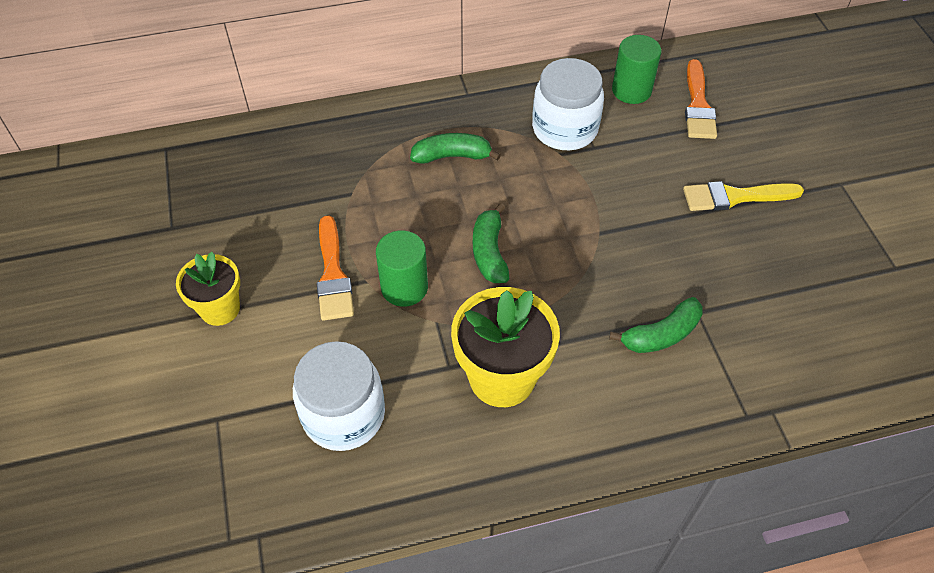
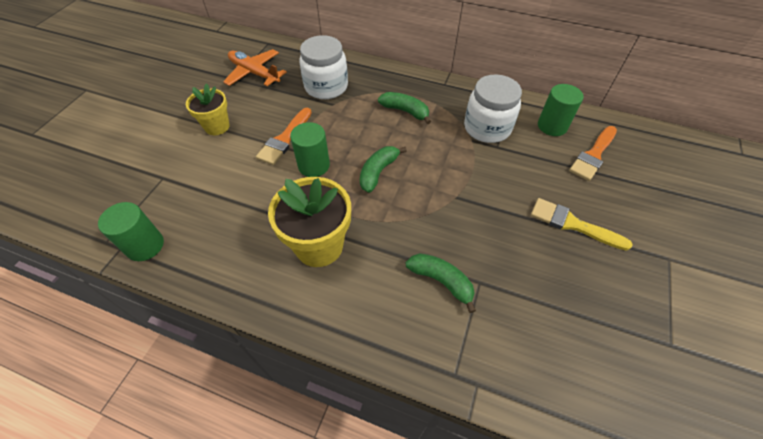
camera: 35 degrees right, 0 degrees up
white jar [293,341,385,451] -> white jar moved to [299,35,348,99]
green banana [609,297,703,353] -> green banana turned 150 degrees counterclockwise [406,253,476,313]
none -> green cylinder [98,202,164,261]
none -> orange plane [223,49,287,86]

